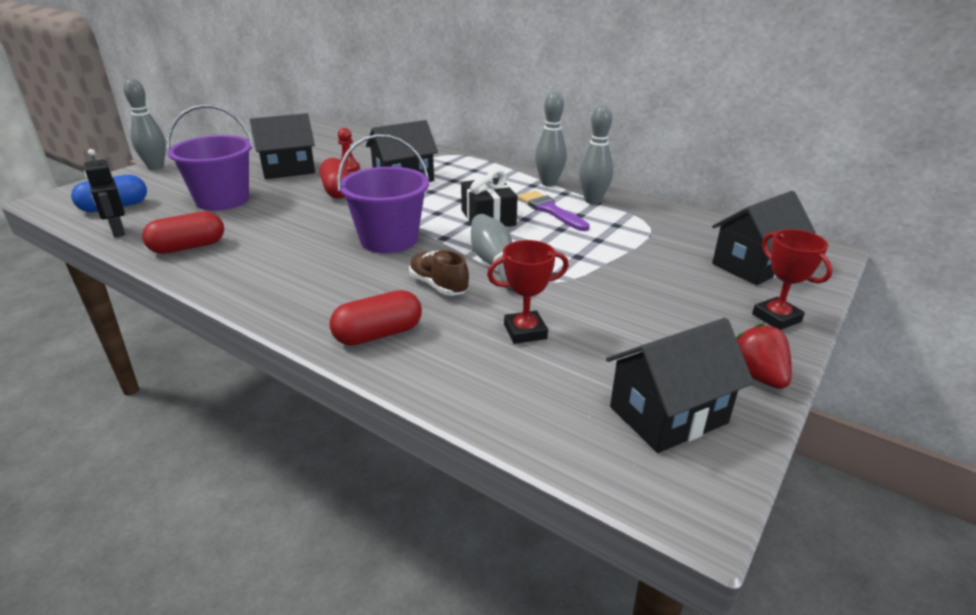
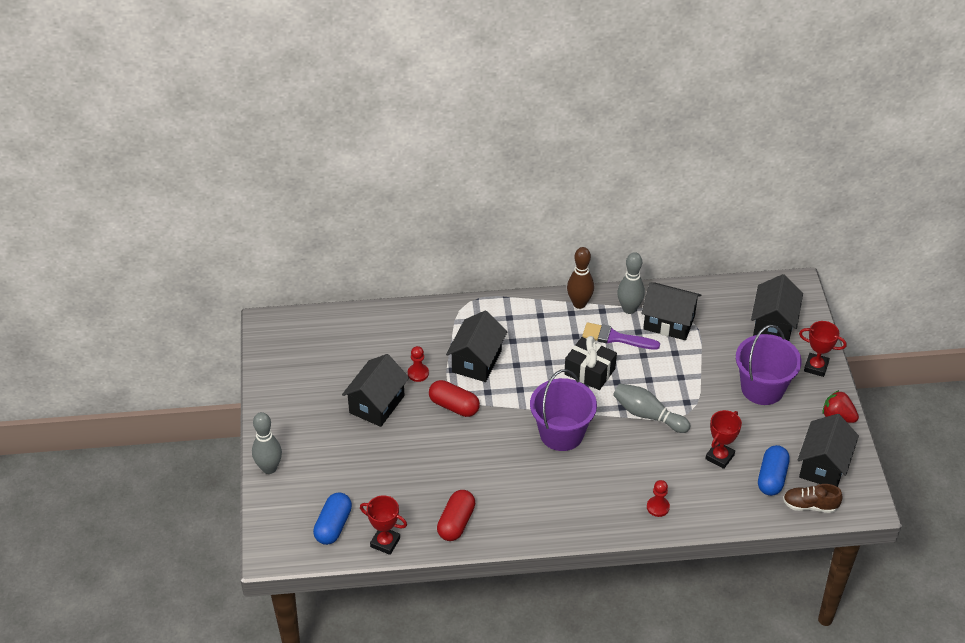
camera: 40 degrees left, 15 degrees up
black robot [84,149,125,237] -> red trophy [360,495,407,555]
purple bucket [166,104,254,211] -> purple bucket moved to [736,325,802,405]
red capsule [329,290,422,346] -> red pawn [647,480,670,517]
brown shoe [409,250,469,296] -> brown shoe moved to [783,484,843,513]
grey bowling pin [535,92,567,186] -> brown bowling pin [567,247,594,309]
none -> black house [641,282,701,340]
none -> blue capsule [758,445,790,496]

